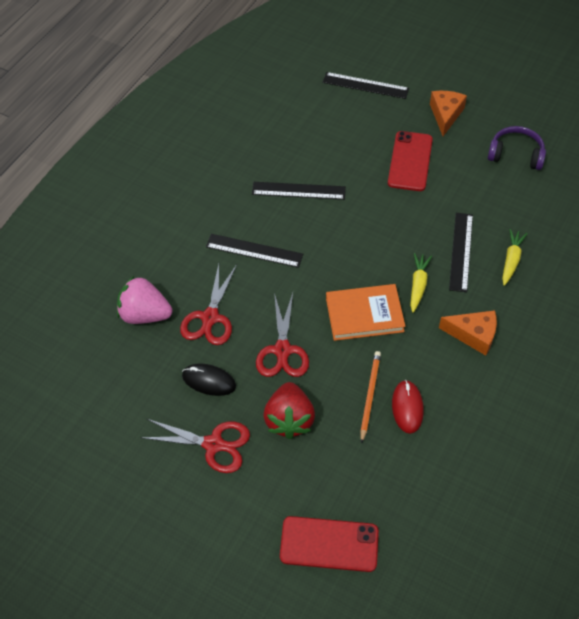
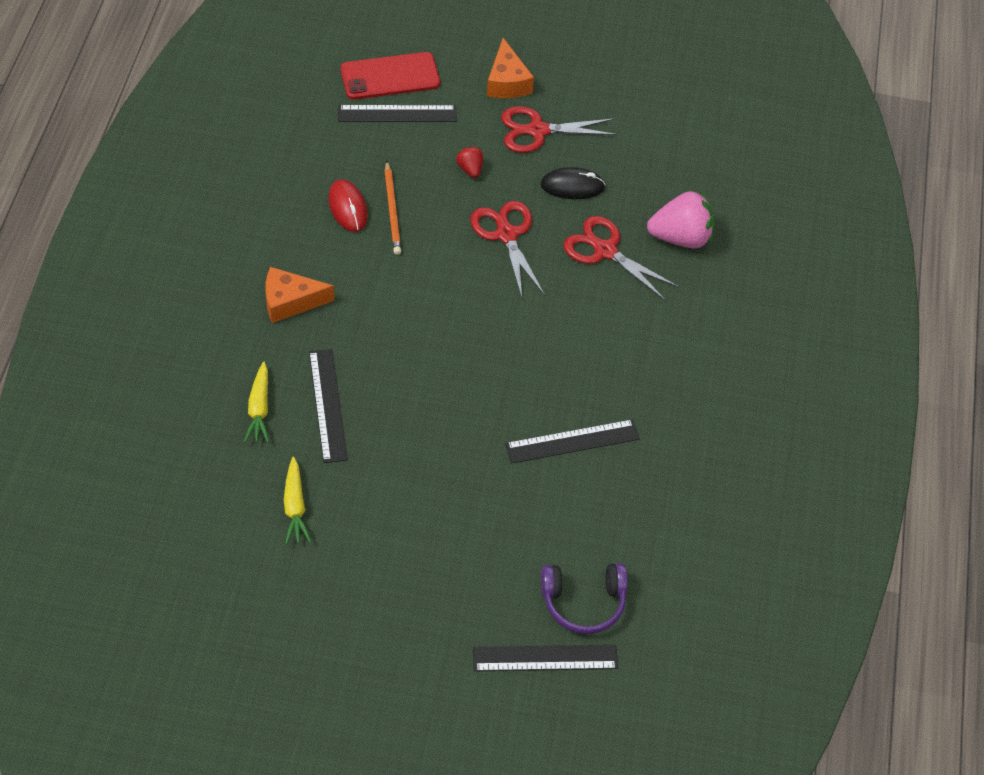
camera: 155 degrees right, 0 degrees up
red scissors [180,264,237,345] -> red scissors turned 45 degrees counterclockwise [563,216,679,300]
black ruler [206,234,303,268] -> black ruler moved to [338,105,457,122]
red strawberry [263,382,315,439] -> red strawberry [456,146,483,178], size x0.49
orange book [326,284,405,341] -> none
red phone [388,131,433,191] -> none
yellow carrot [410,253,432,313] -> yellow carrot moved to [284,457,312,544]
orange cheese [430,91,467,136] -> orange cheese moved to [487,38,534,98]
purple headphones [488,126,546,170] -> purple headphones moved to [541,563,628,634]

